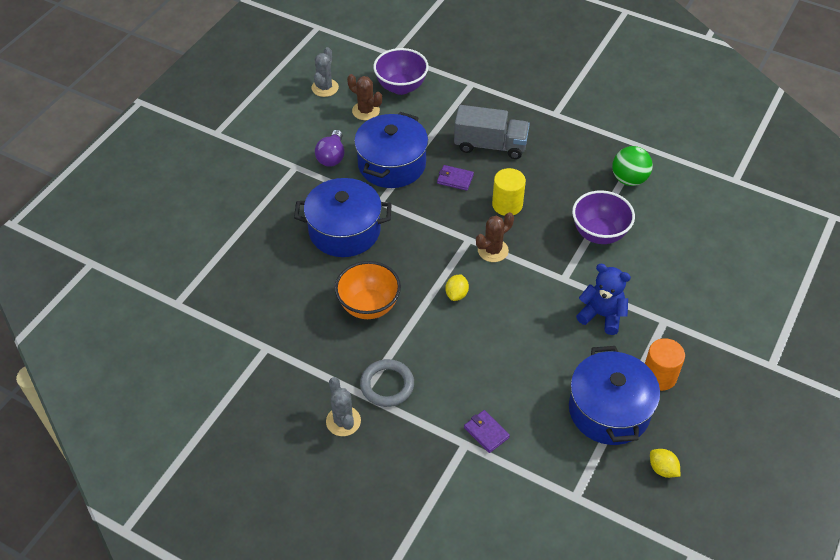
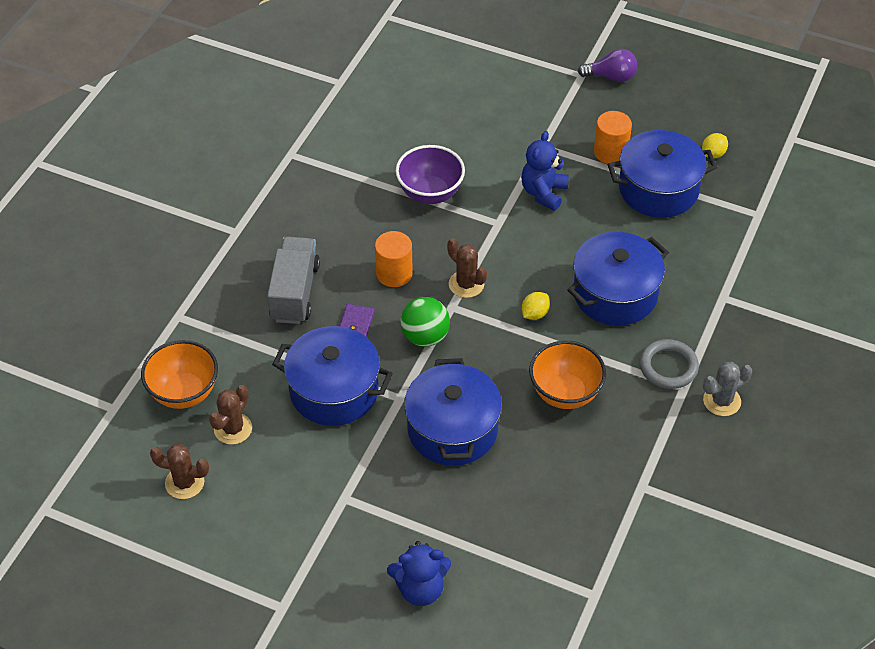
camera: 95 degrees left, 0 degrees up
grey cactus [311,47,339,97] -> brown cactus [150,444,209,499]
purple light bulb [315,130,344,167] -> purple light bulb moved to [578,49,637,82]
purple bowl [373,48,429,95] -> orange bowl [141,340,218,409]
yellow lemon [445,274,469,301] -> yellow lemon turned 60 degrees counterclockwise [522,292,550,320]
purple wallet [464,410,510,453] -> none
yellow cylinder [492,168,526,216] -> orange cylinder [375,231,413,287]
green ball [612,146,653,186] -> green ball moved to [400,297,450,347]
none -> blue teddy bear [387,541,451,606]
none -> blue pot [567,232,669,326]

